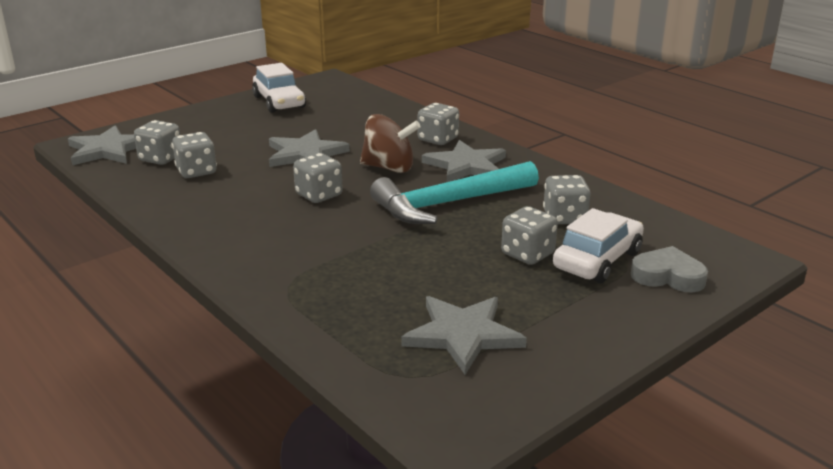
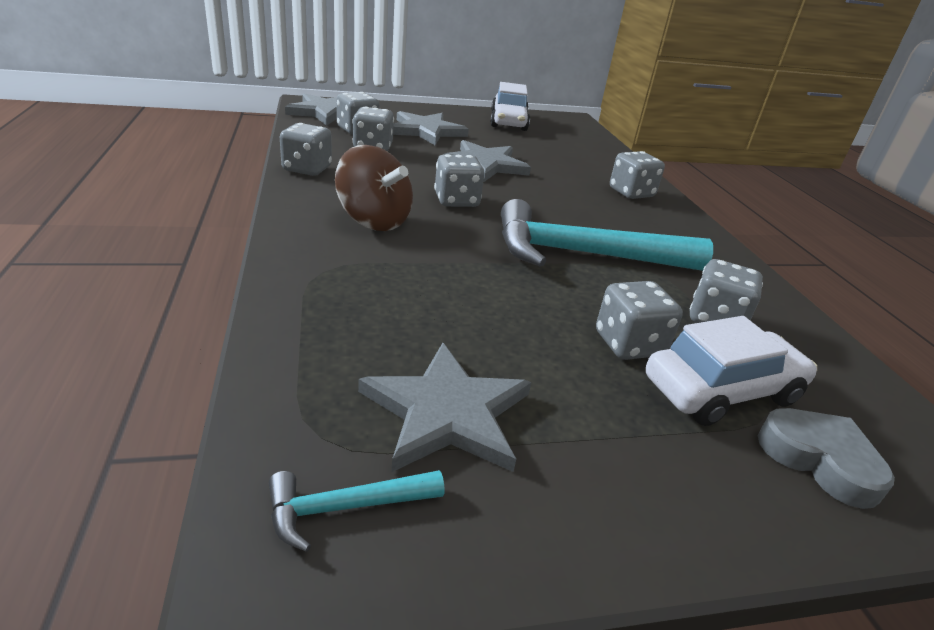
camera: 25 degrees right, 5 degrees up
brown spinning top [360,114,421,173] -> brown spinning top moved to [335,145,413,231]
grey star [422,140,506,182] -> grey star moved to [393,111,469,145]
none -> turquoise hammer [269,470,444,552]
none -> grey dice [280,123,332,176]

